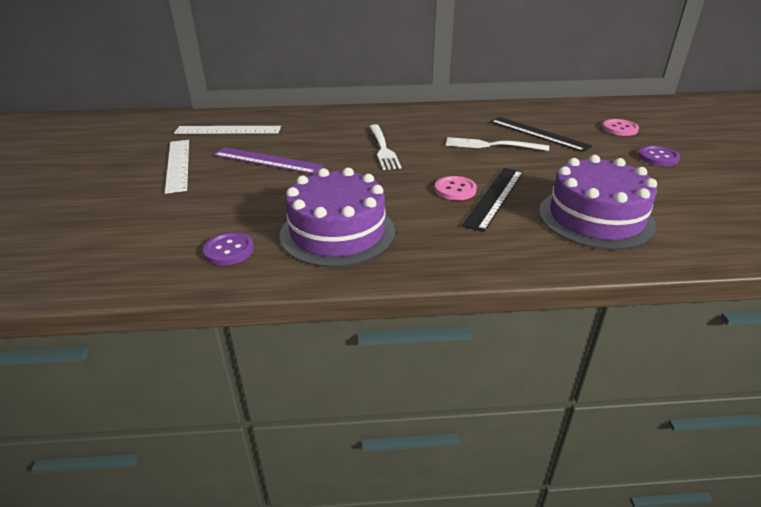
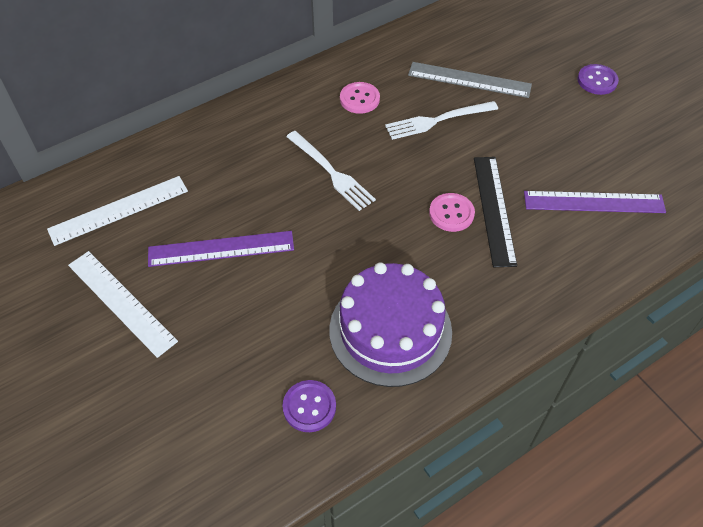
camera: 30 degrees left, 20 degrees up
black ruler [490,117,592,152] -> grey ruler [408,62,532,98]
purple cake [539,155,657,250] -> purple ruler [524,191,666,213]
pink button [602,119,639,136] -> pink button moved to [340,82,380,114]

